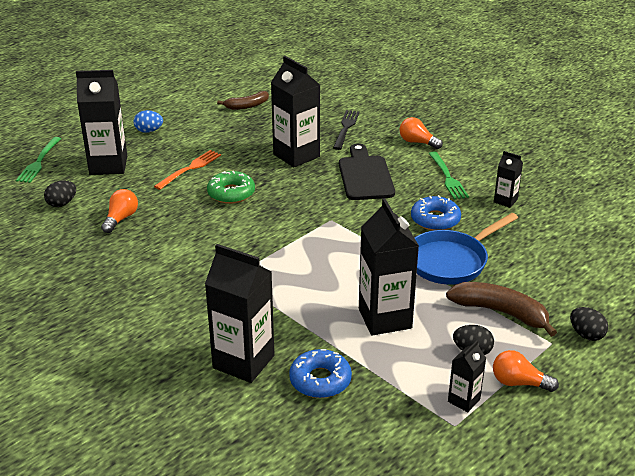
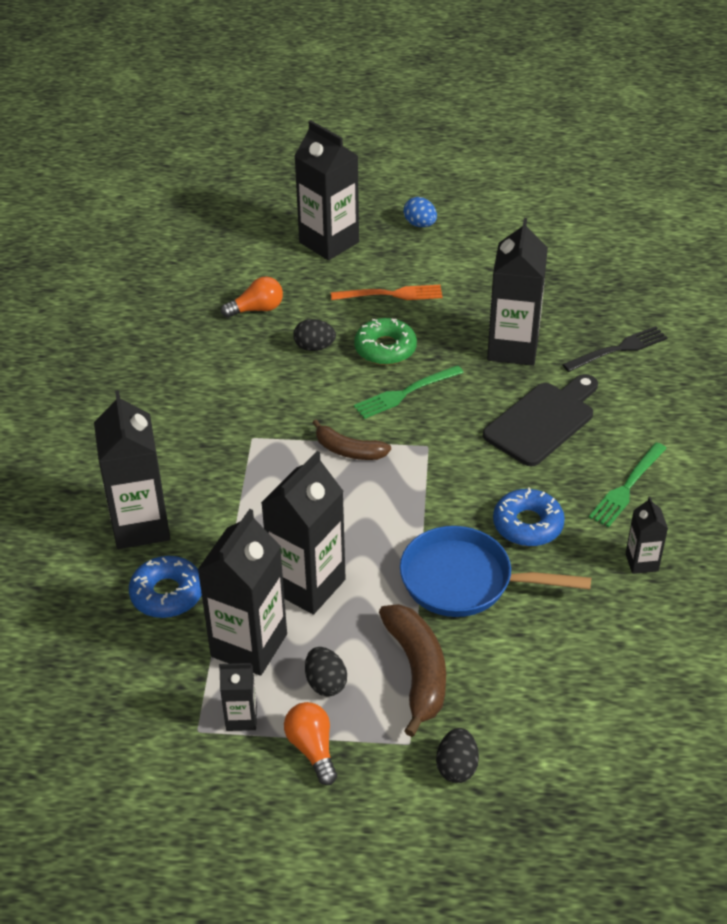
camera: 50 degrees right, 10 degrees up
green fork [16,137,61,183] -> green fork moved to [354,365,464,419]
black egg [44,180,76,207] -> black egg moved to [293,319,336,351]
brown banana [217,91,269,110] -> brown banana moved to [312,419,391,460]
orange light bulb [399,117,443,149] -> none
none -> black carton [198,509,287,676]

